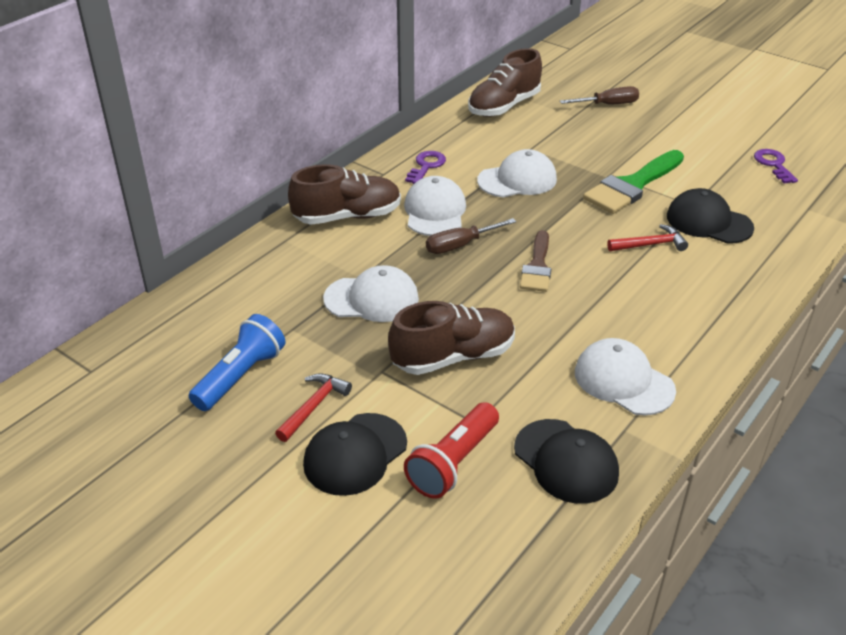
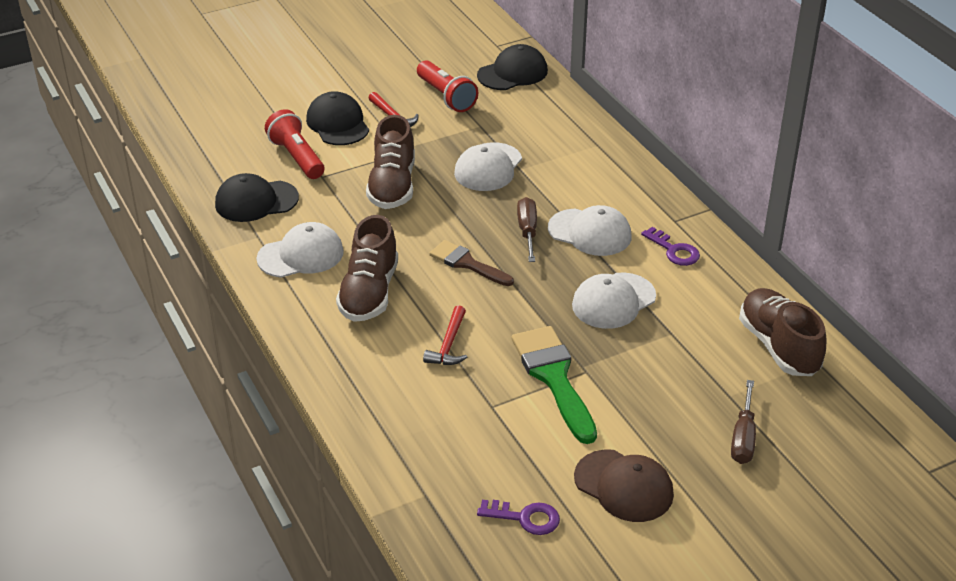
camera: 115 degrees right, 0 degrees up
blue flashlight [189,314,286,411] -> red flashlight [417,60,478,112]
brown shoe [288,164,401,225] -> brown shoe moved to [336,215,398,322]
white cap [477,149,557,197] -> white cap turned 45 degrees clockwise [572,272,656,329]
black cap [667,188,754,244] -> black cap moved to [477,44,548,90]
none -> brown cap [574,449,674,522]

